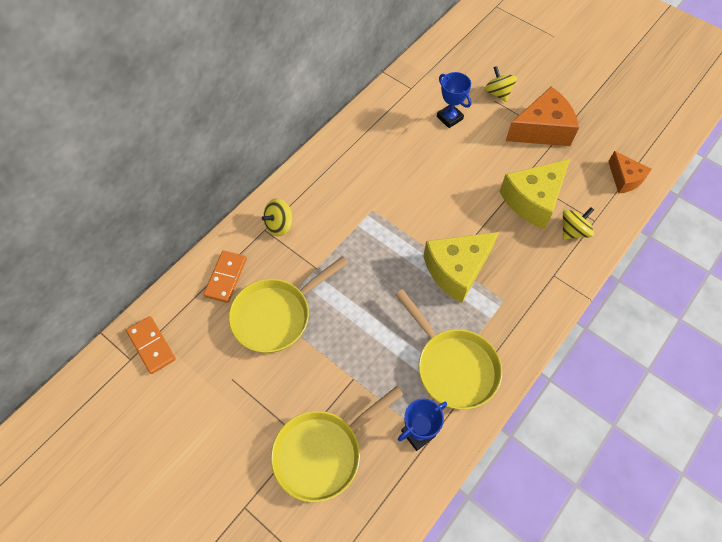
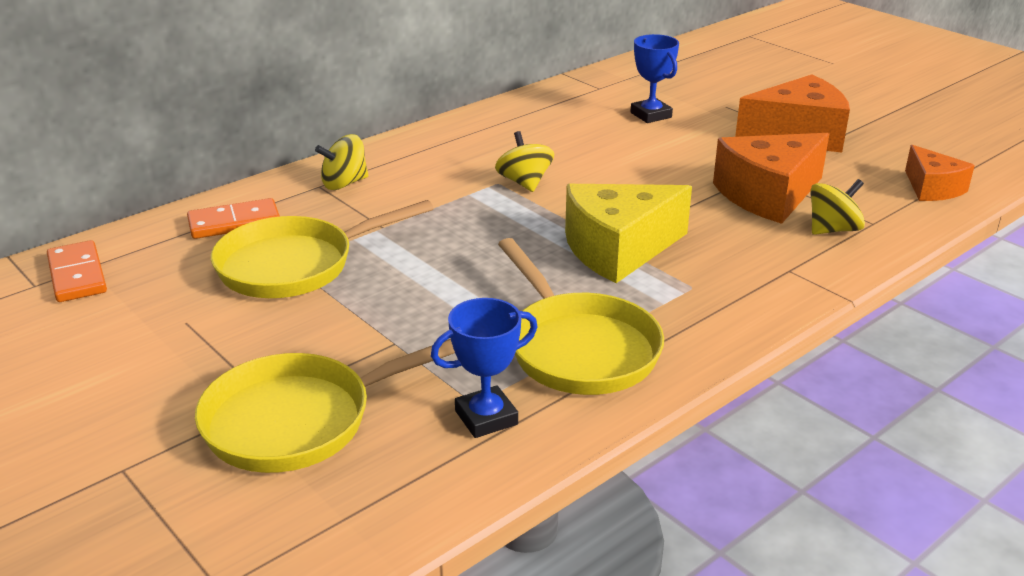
camera: 10 degrees right, 30 degrees down
orange domino [203,250,247,303] -> orange domino turned 45 degrees clockwise [187,198,280,239]
yellow spinning top [484,66,517,102] -> yellow spinning top moved to [495,131,554,192]
yellow cheese [499,159,570,229] -> orange cheese [713,133,829,224]

